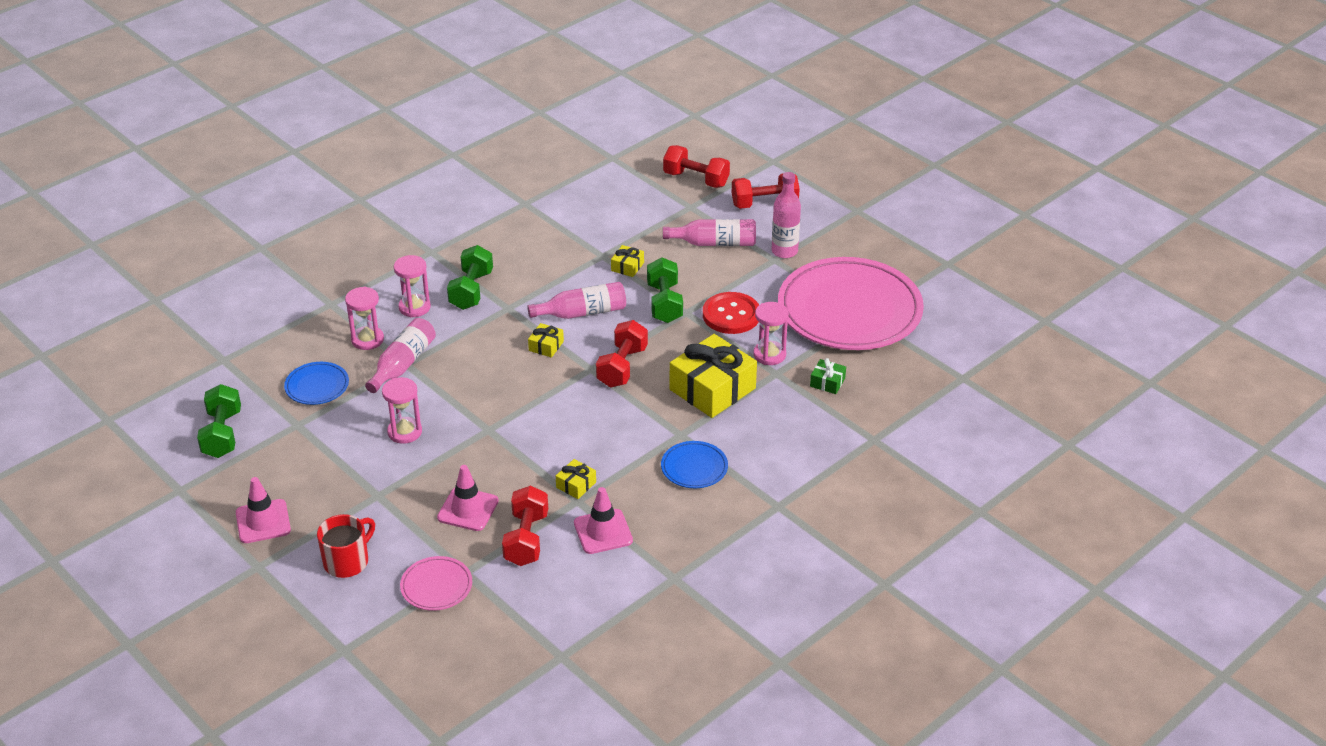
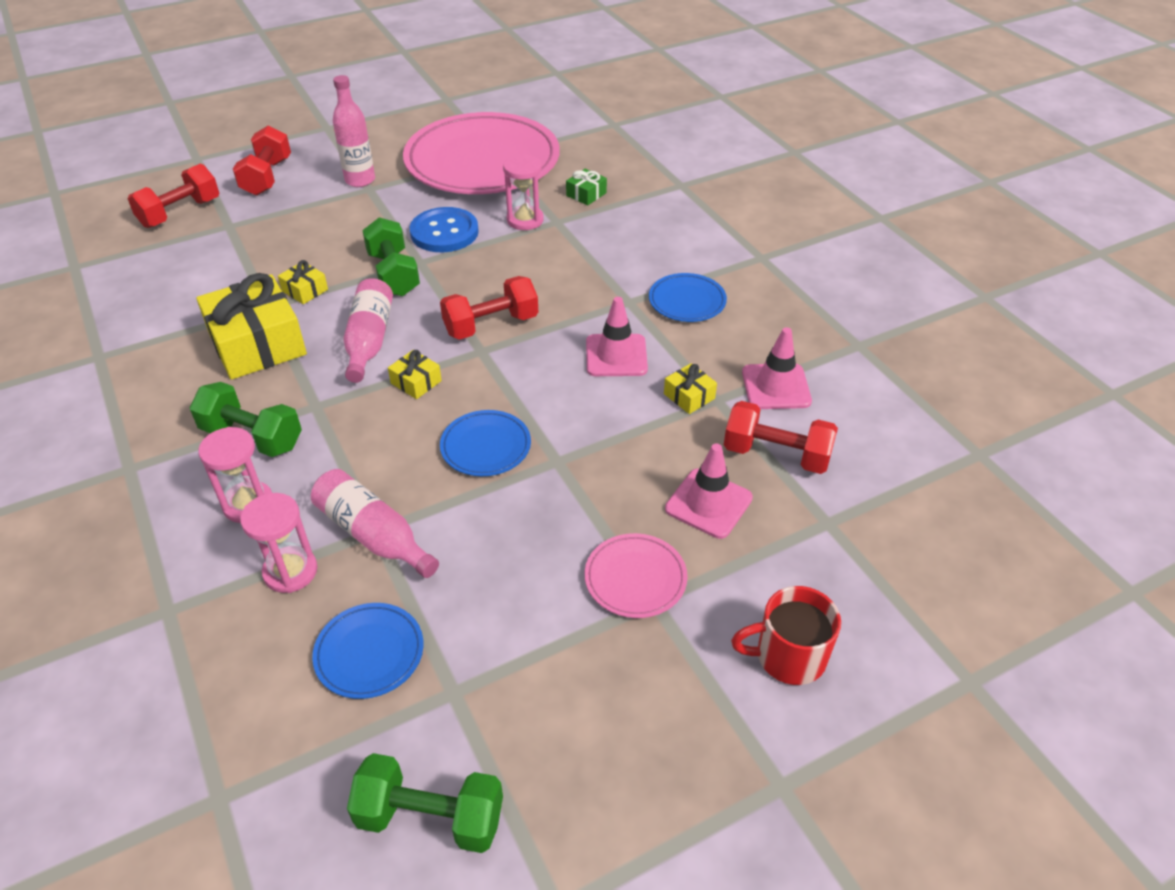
camera: 75 degrees left, 5 degrees up
pink traffic cone [236,477,291,543] -> pink traffic cone moved to [586,297,648,376]
red mug [317,514,375,578] -> red mug turned 60 degrees counterclockwise [731,586,841,685]
pink hourglass [382,377,422,444] -> none
pink plate [400,556,472,611] -> pink plate moved to [585,533,688,618]
red dumbbell [596,320,648,388] -> red dumbbell turned 60 degrees counterclockwise [440,276,538,340]
green dumbbell [647,257,683,323] -> green dumbbell turned 60 degrees clockwise [362,217,420,296]
pink bottle [663,219,756,246] -> none
yellow gift [670,334,757,418] -> yellow gift moved to [196,273,307,380]
red button [703,292,759,334] -> blue button [410,207,479,252]
none -> blue plate [440,410,531,476]

